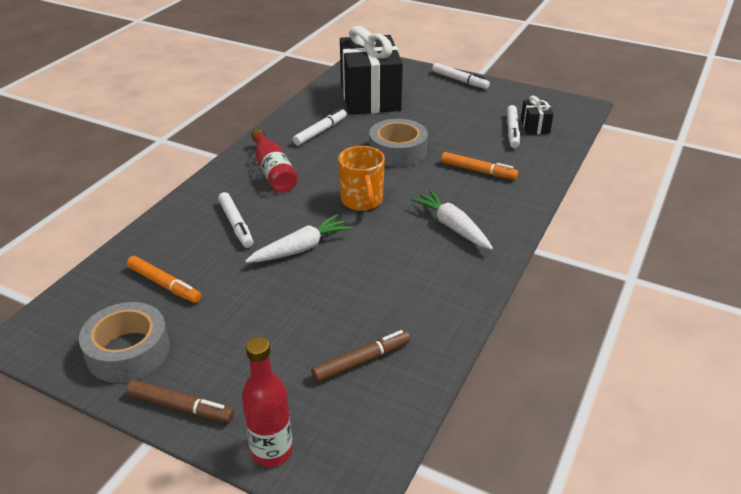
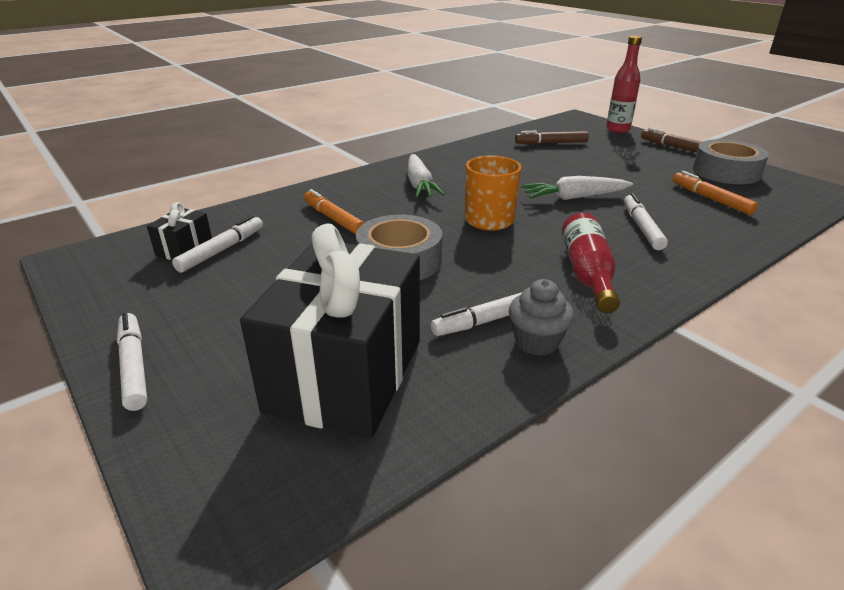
camera: 155 degrees left, 5 degrees down
none -> grey cupcake [509,279,574,356]

